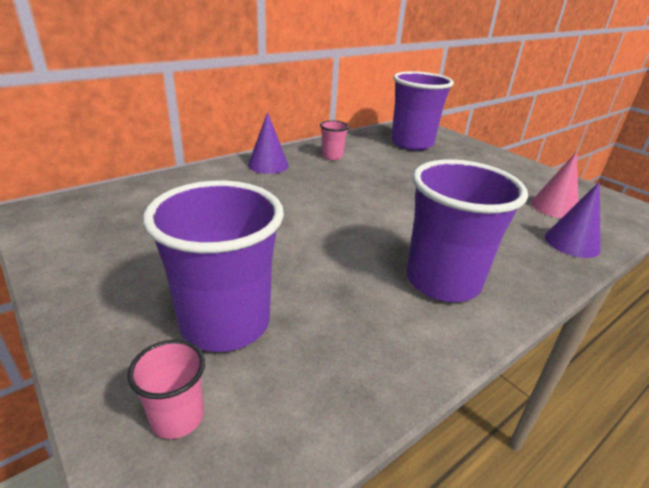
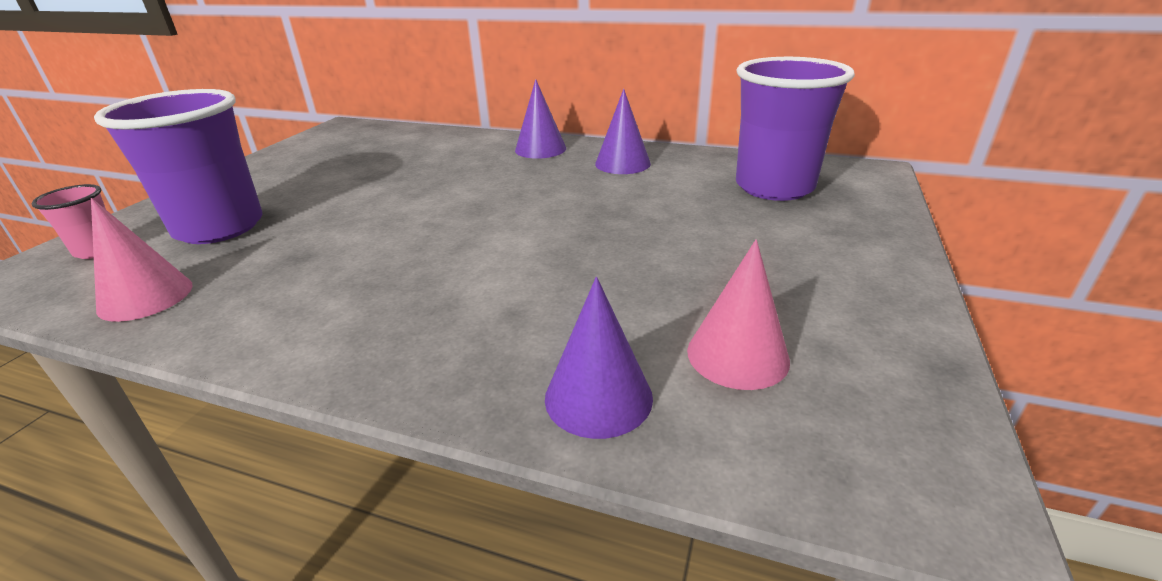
camera: 60 degrees right, 0 degrees up
pink cup [320,120,349,160] -> purple cone [595,89,651,174]
purple cup [406,159,528,302] -> none
none -> pink cone [91,198,193,322]

